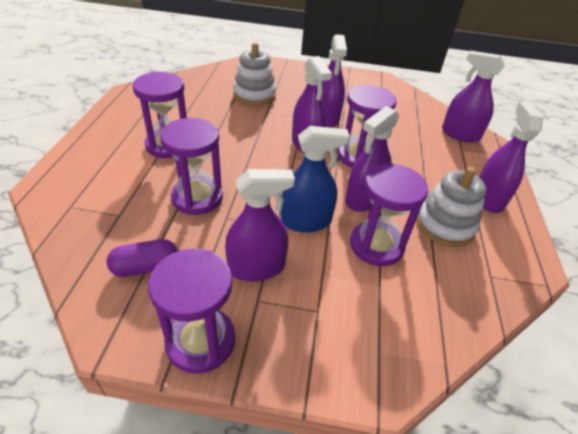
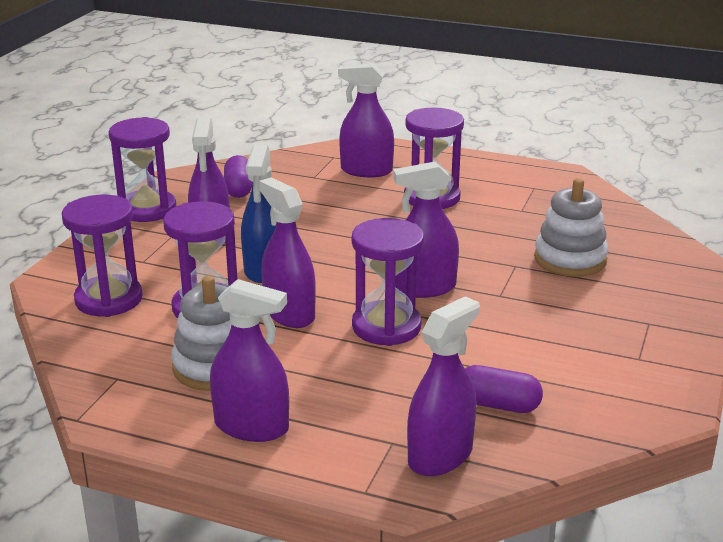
camera: 105 degrees right, 15 degrees down
purple hourglass [160,118,223,215] -> purple hourglass moved to [61,195,143,317]
purple spray bottle [321,34,347,128] -> purple spray bottle moved to [338,64,394,177]
none -> purple capsule [465,365,543,413]

